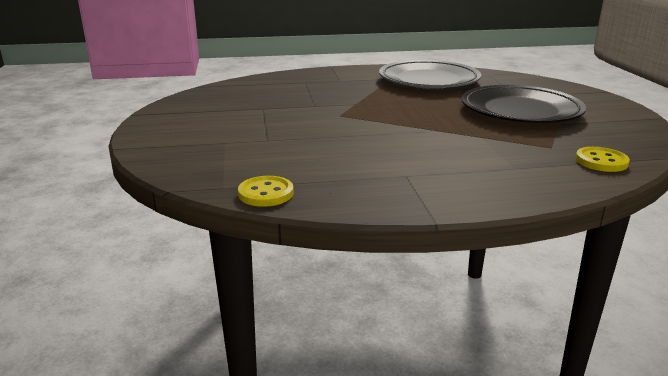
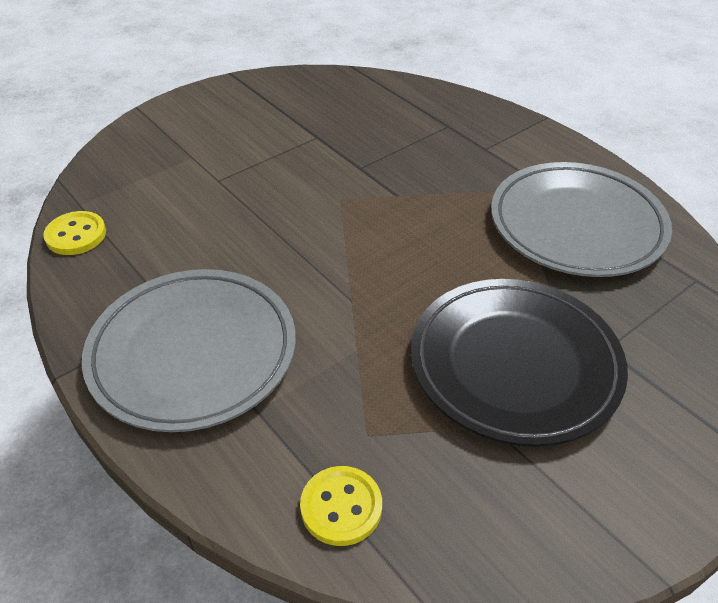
camera: 60 degrees right, 20 degrees up
none -> grey plate [82,269,296,432]

